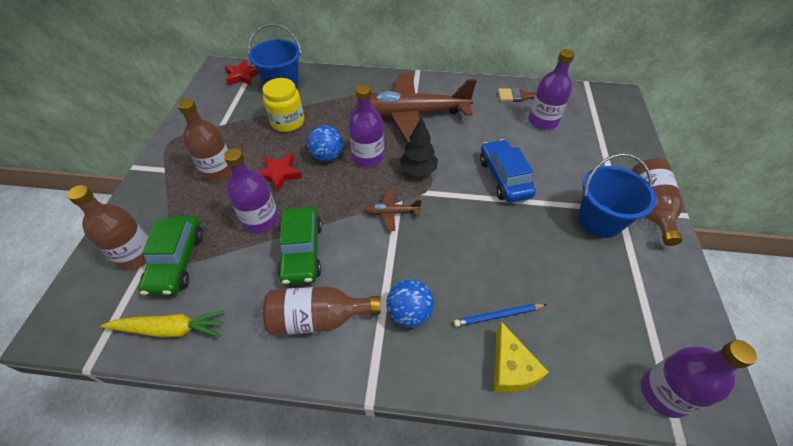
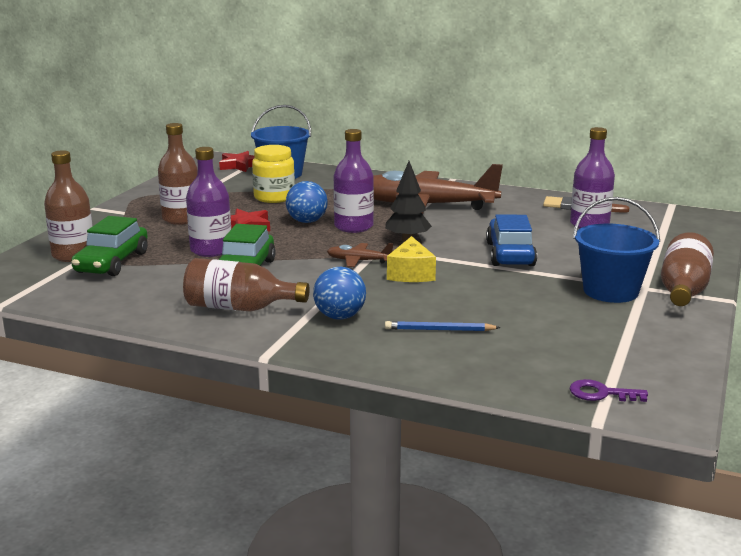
camera: 15 degrees right, 30 degrees down
yellow carrot [101,310,226,337] -> none
yellow cheese [493,322,549,393] -> yellow cheese moved to [387,236,436,282]
purple bottle [641,340,757,418] -> purple key [570,379,648,402]

